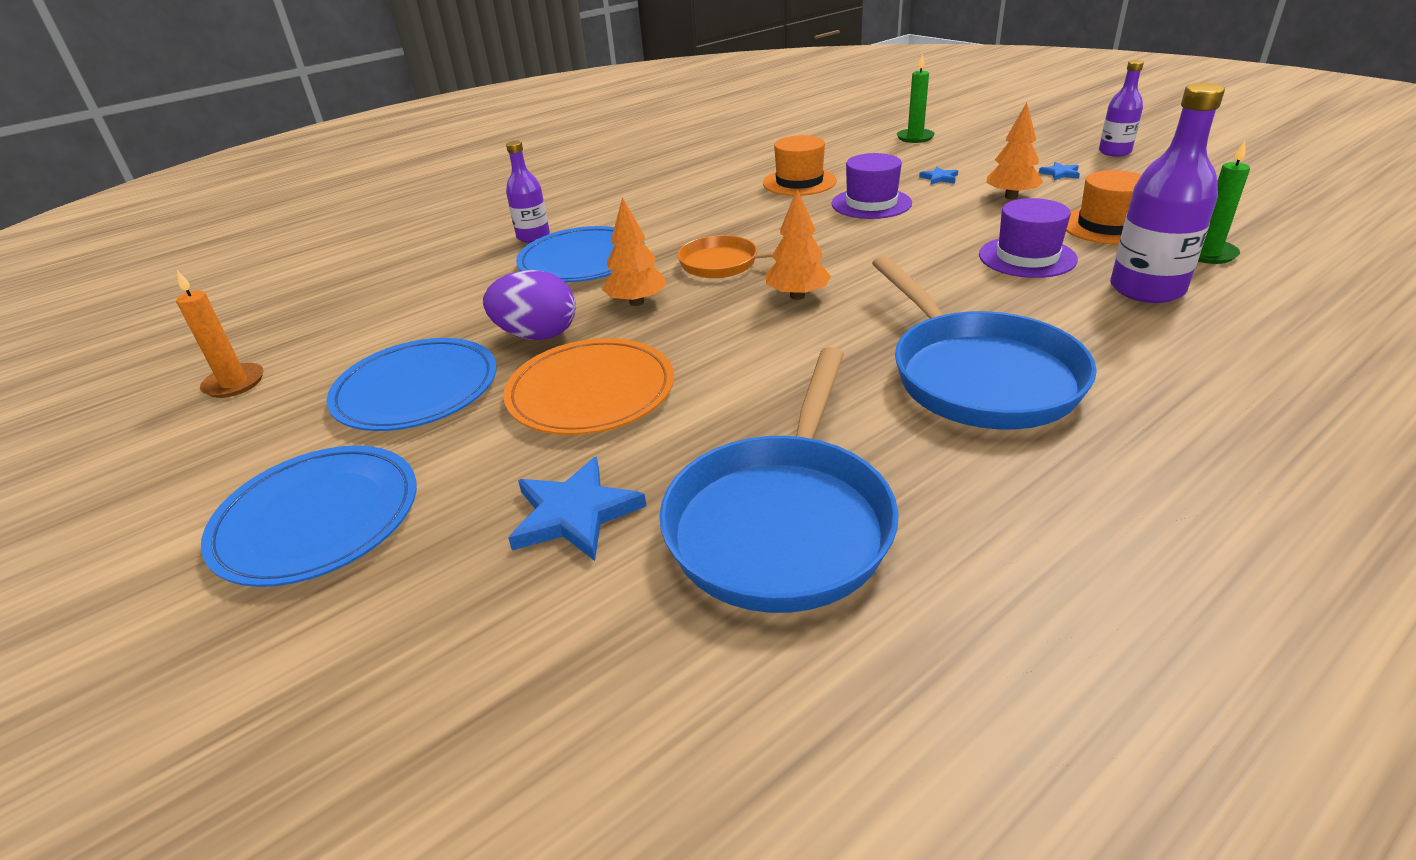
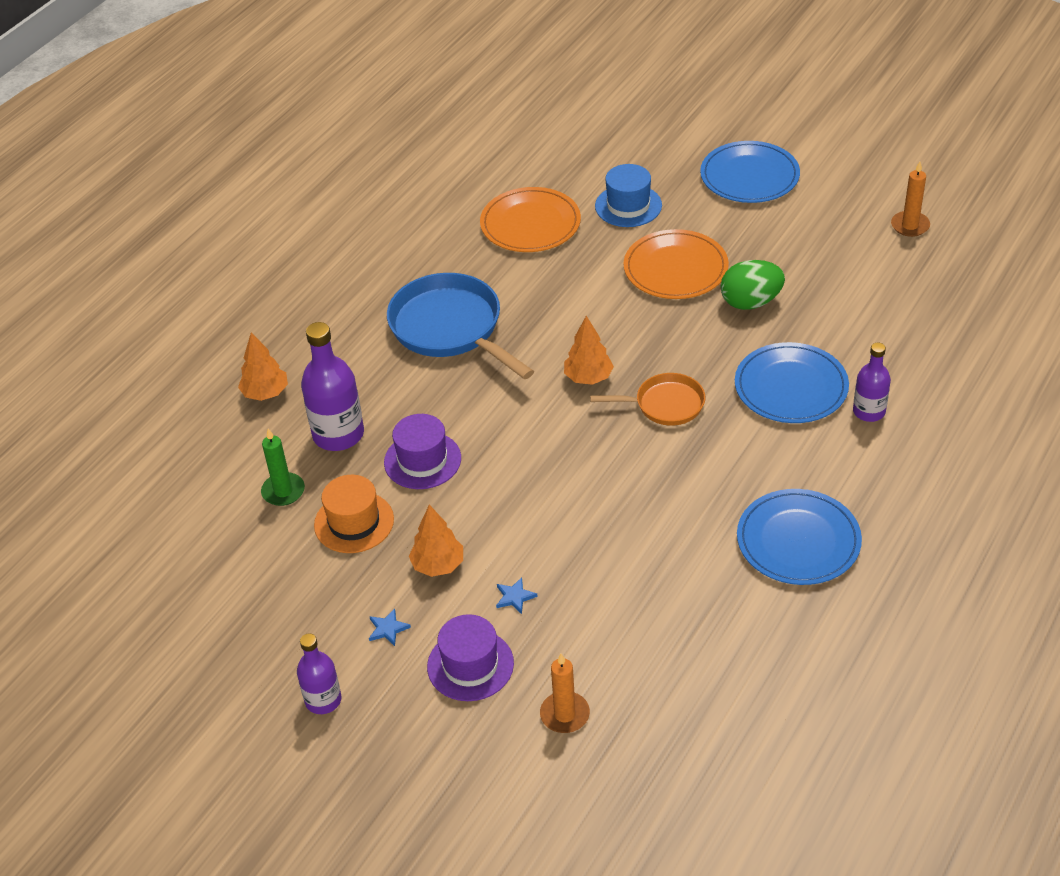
camera: 160 degrees right, 10 degrees up
blue plate [326,338,497,431] -> blue plate moved to [737,489,862,585]
purple egg [483,270,576,340] -> green egg [720,260,785,310]
blue star [508,456,646,561] -> blue hat [595,164,662,227]
orange tree [602,197,667,306] -> orange tree moved to [238,332,288,401]
blue pan [659,347,899,613] -> orange plate [480,187,581,252]
orange hat [763,135,837,196] -> none
purple hat [832,153,912,219] -> purple hat moved to [427,614,514,701]
green candle [897,54,935,143] -> orange candle [540,654,590,733]

